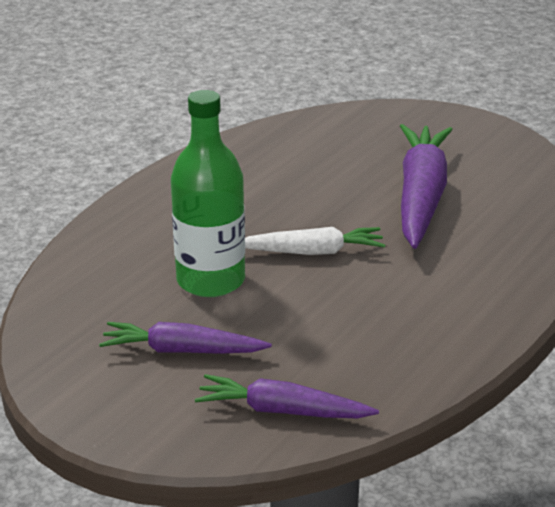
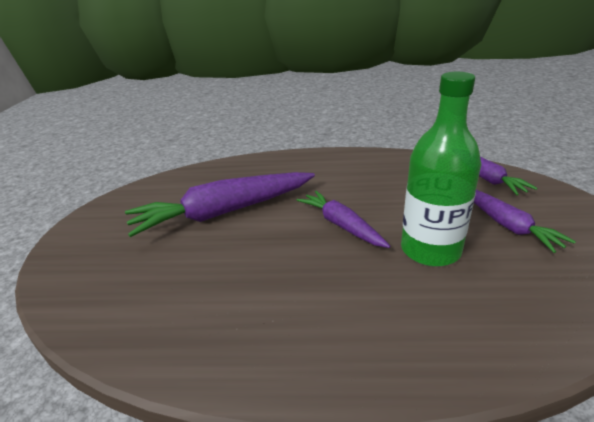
camera: 120 degrees left, 0 degrees up
white carrot [245,227,385,255] -> purple carrot [297,191,390,248]

